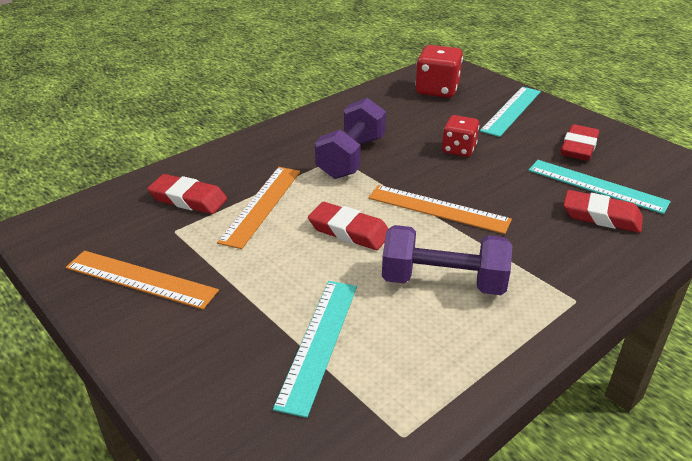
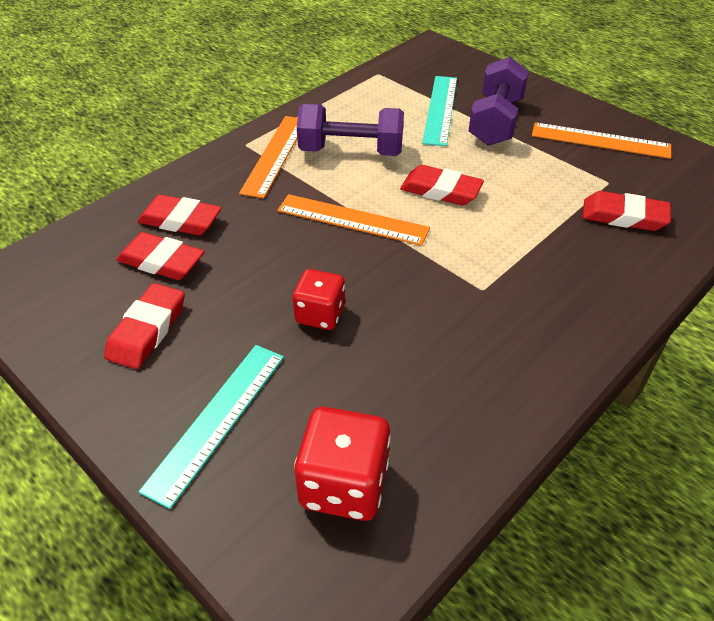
camera: 175 degrees right, 10 degrees up
orange ruler [217,167,300,249] -> orange ruler moved to [239,116,298,198]
purple dumbbell [315,98,386,179] -> purple dumbbell moved to [469,57,529,146]
turquoise ruler [528,160,671,214] -> red eraser [116,232,205,280]

